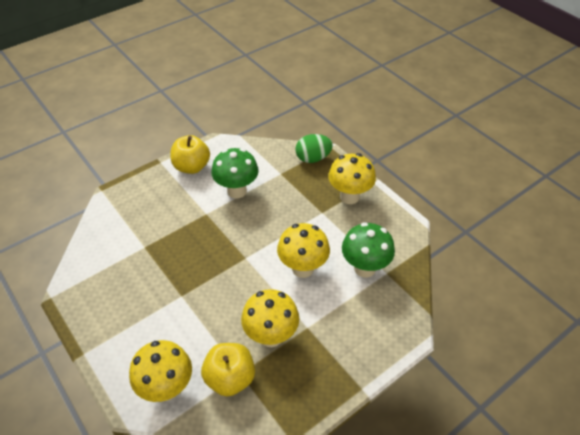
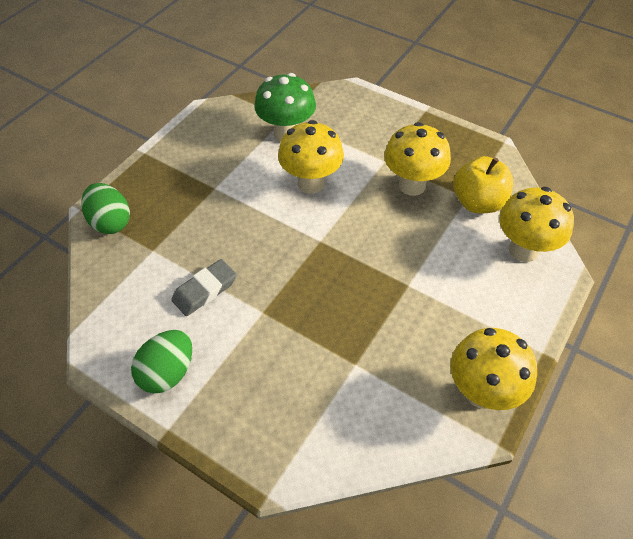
camera: 110 degrees left, 5 degrees up
yellow apple [171,135,210,174] -> green egg [131,330,192,393]
green mushroom [211,148,259,199] -> grey eraser [171,259,237,316]
yellow mushroom [328,153,376,204] -> yellow mushroom moved to [450,328,537,410]

